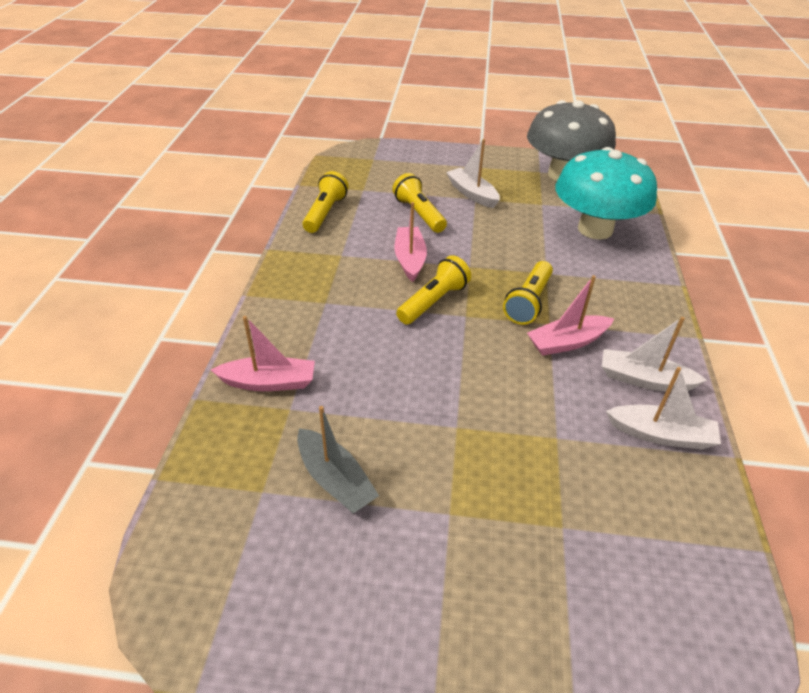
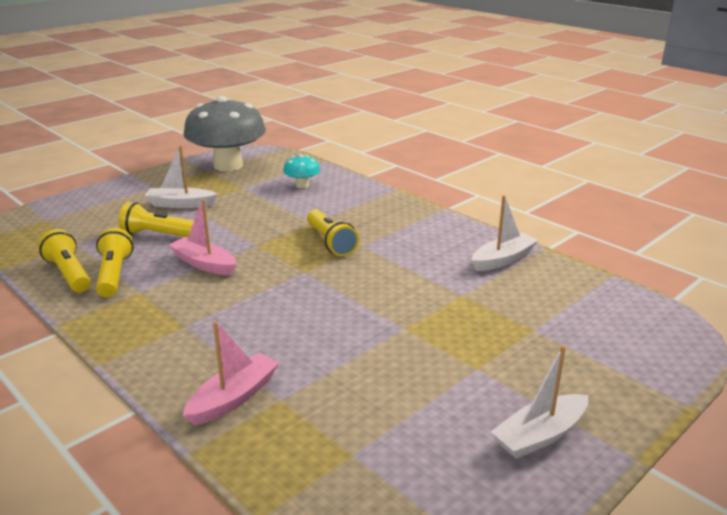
camera: 50 degrees left, 15 degrees down
grey boat [297,406,379,514] -> none
yellow flashlight [396,255,471,324] -> yellow flashlight moved to [96,228,133,297]
pink boat [527,275,614,356] -> none
turquoise mushroom [555,147,657,239] -> turquoise mushroom [283,154,320,188], size x0.43
white boat [602,317,707,392] -> white boat moved to [491,345,588,459]

